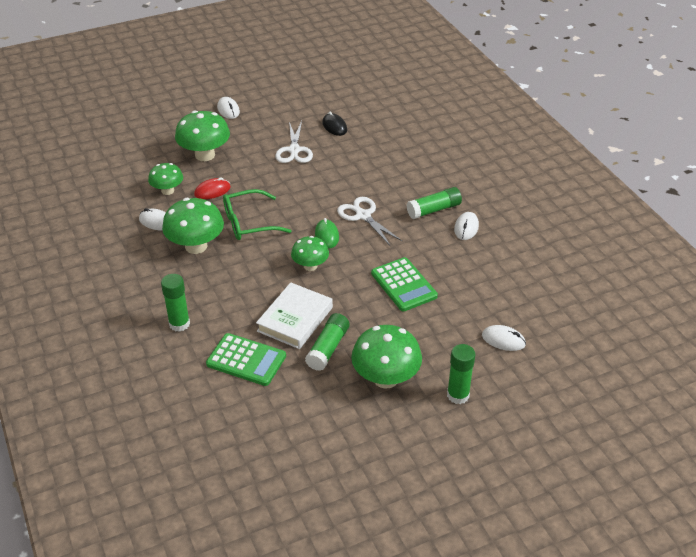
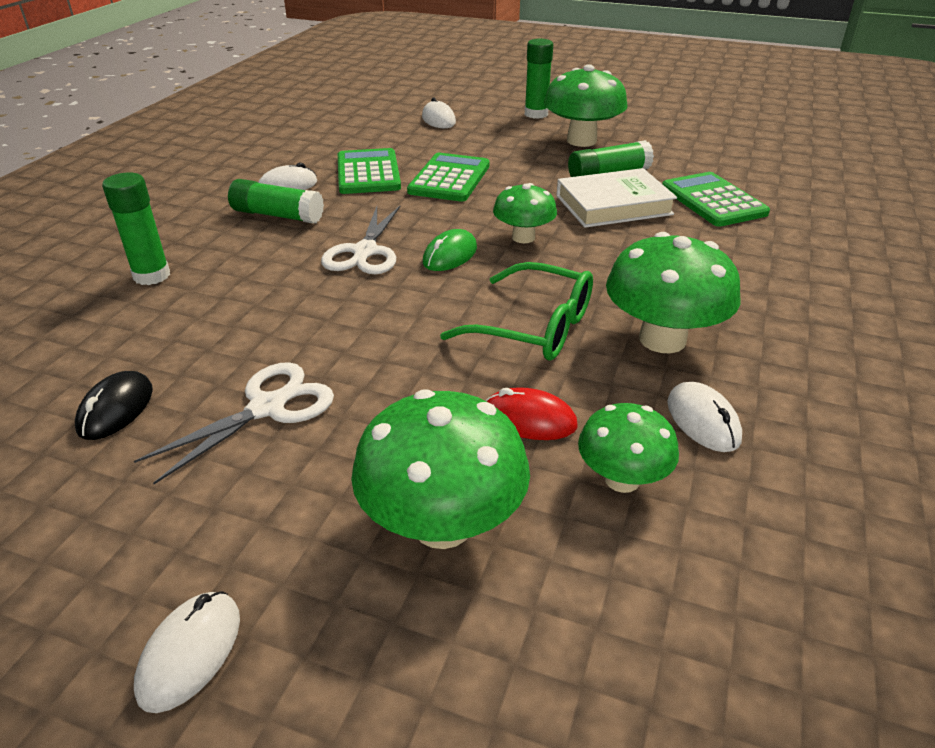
camera: 135 degrees left, 5 degrees down
green glue stick [161,274,190,332] -> green glue stick moved to [102,173,170,285]
none -> green calculator [338,148,401,194]

